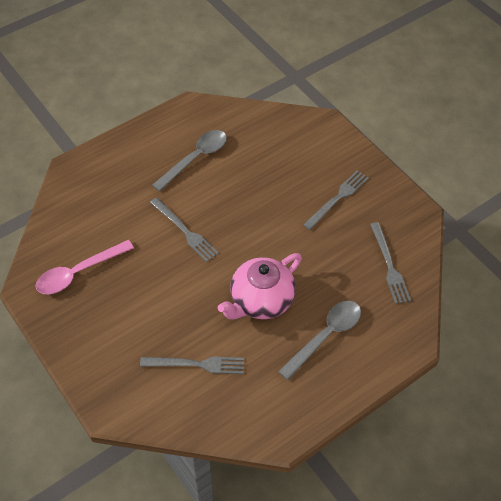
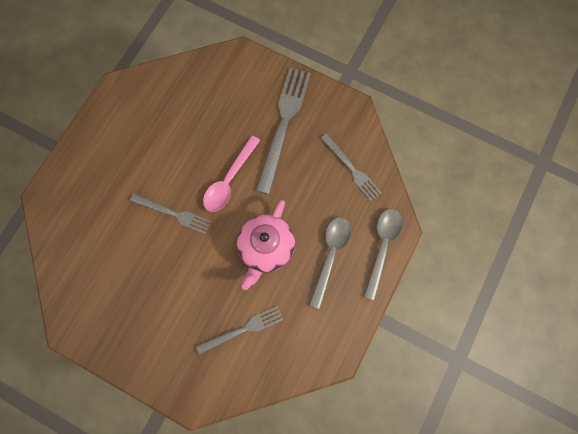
camera: 25 degrees left, 20 degrees up
pink spoon [35,240,134,294] -> pink spoon moved to [203,135,260,212]
grey spoon [152,130,227,192] -> grey spoon moved to [364,209,403,300]
grey fork [303,171,369,230] -> grey fork [256,68,311,194], size x1.69

